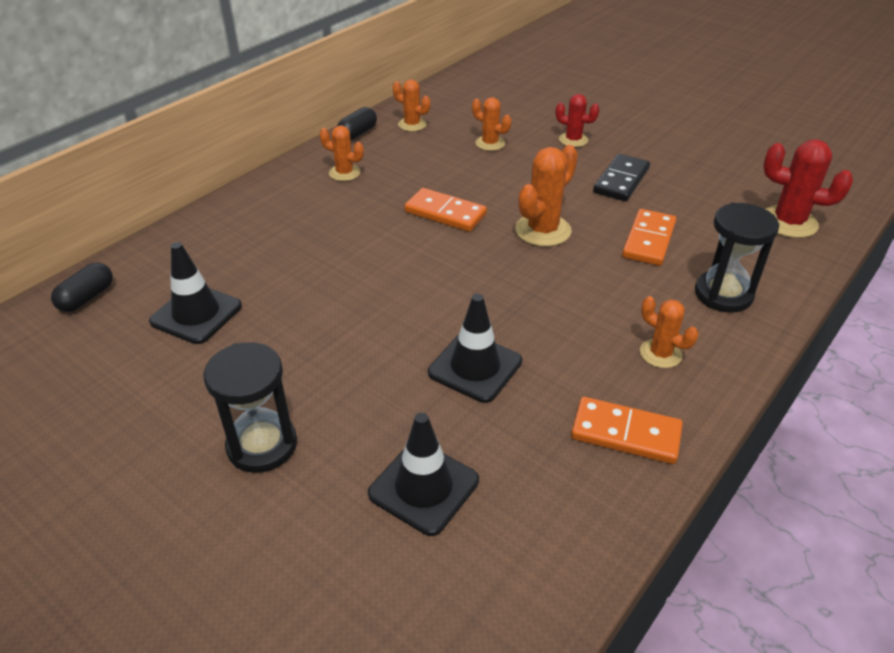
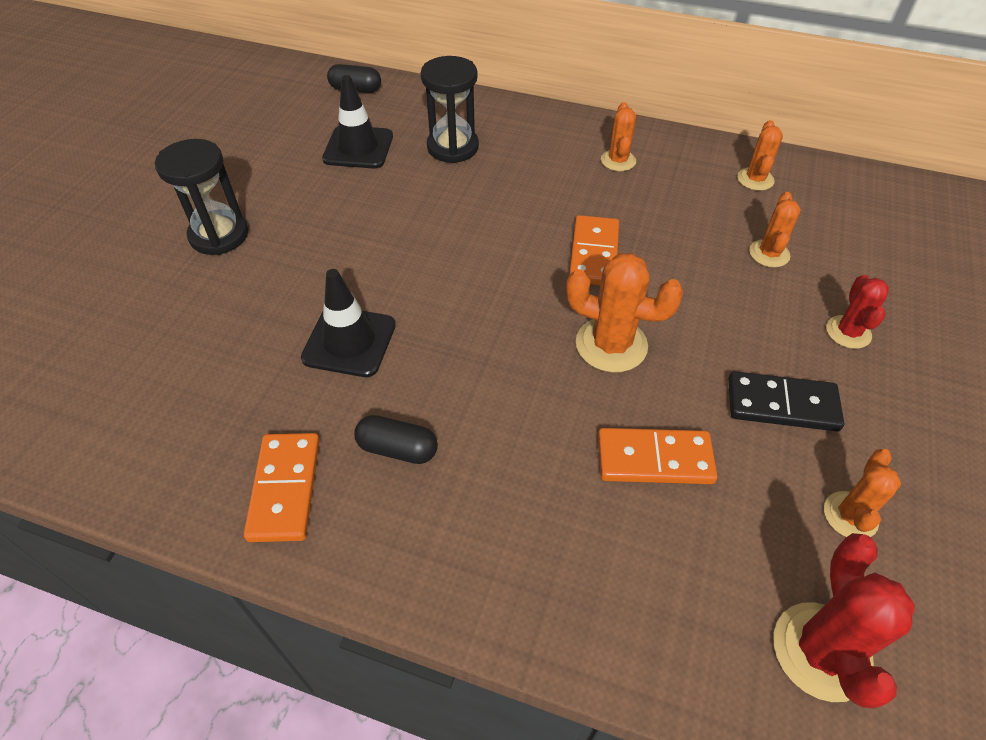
camera: 70 degrees right, 10 degrees up
black capsule [337,107,377,140] -> black capsule moved to [354,415,438,464]
black traffic cone [368,413,479,536] -> none
orange cactus [640,296,699,368] -> orange cactus moved to [824,449,901,537]
black hourglass [695,203,779,313] -> black hourglass moved to [421,56,479,163]

